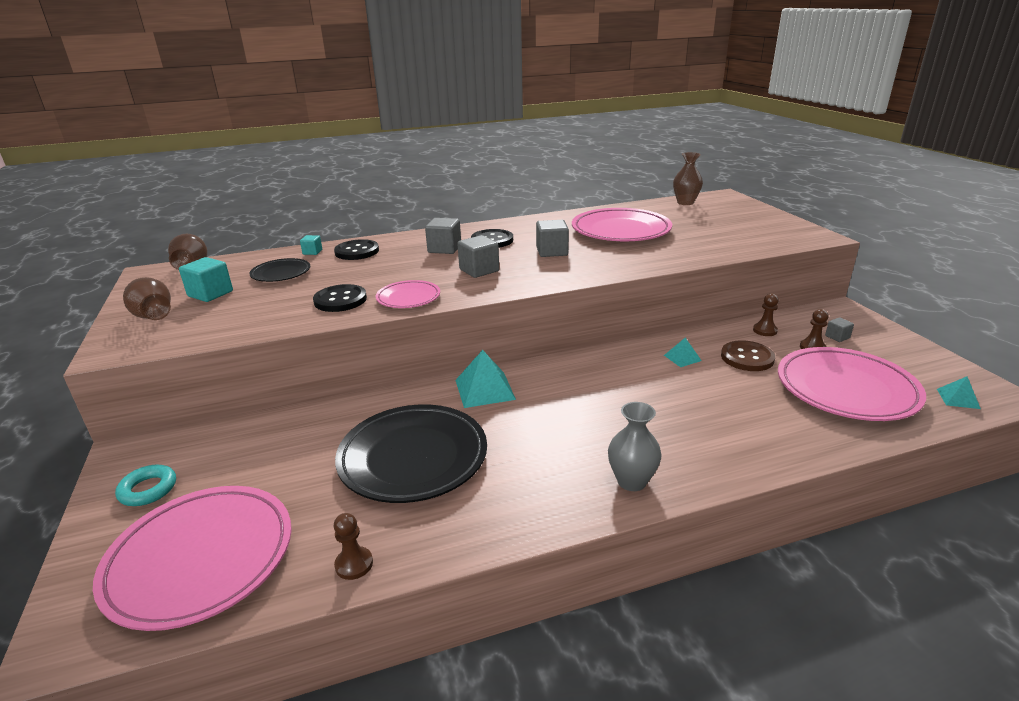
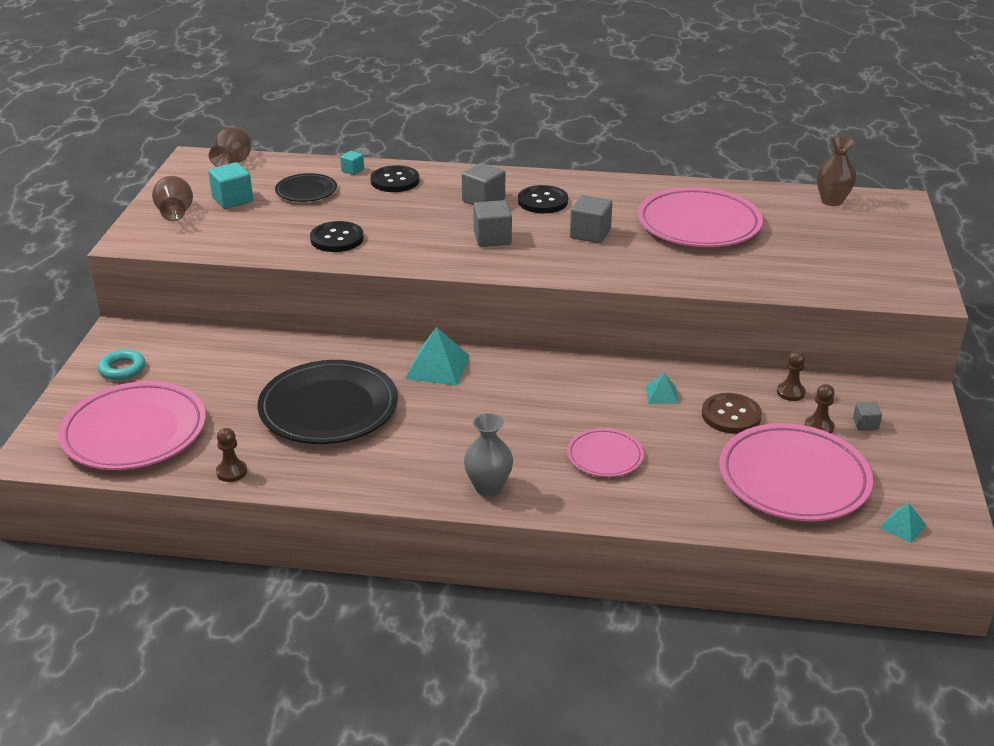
camera: 25 degrees right, 5 degrees up
pink plate [376,280,440,308] -> pink plate moved to [567,428,644,477]

